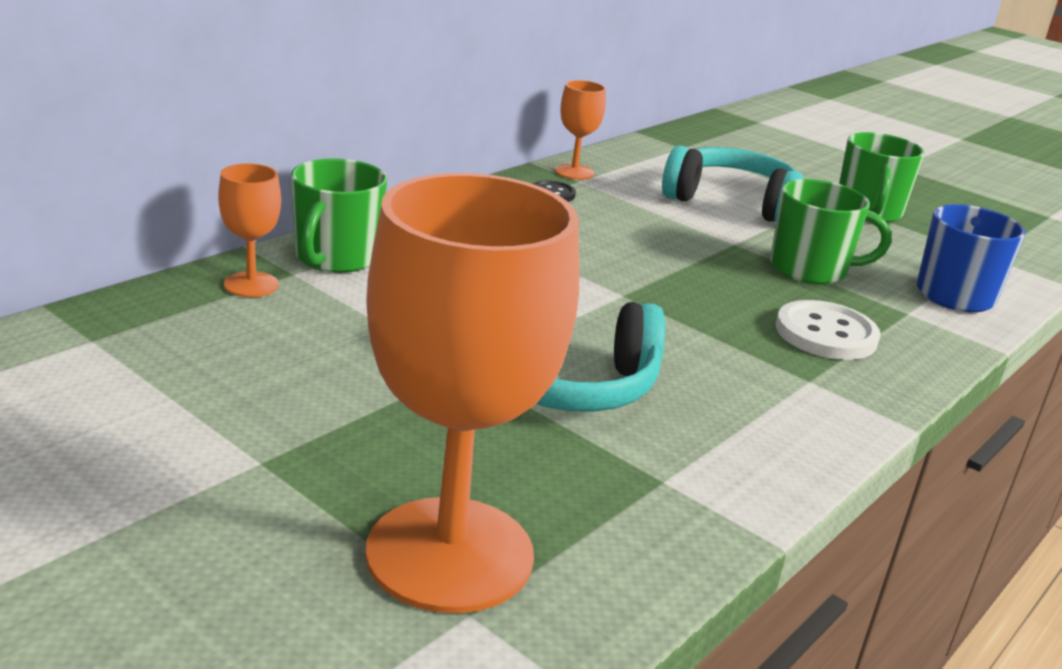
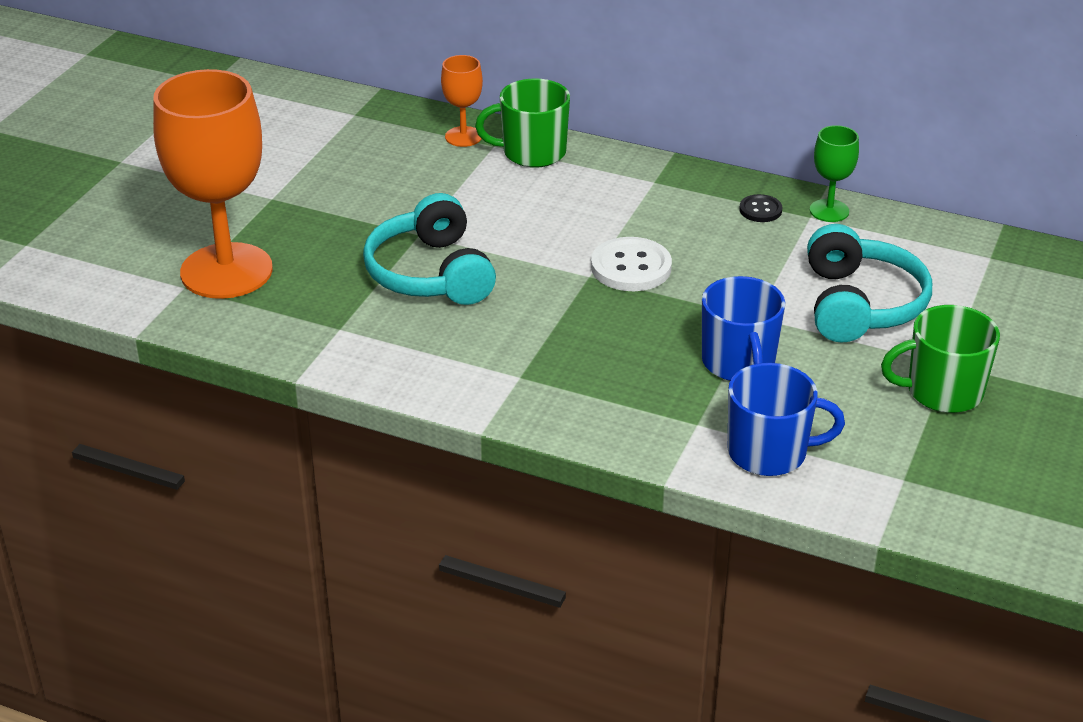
camera: 75 degrees right, 10 degrees up
orange goblet [555,80,606,180] -> green goblet [810,125,859,222]
green mug [770,179,891,285] -> blue mug [702,276,785,381]
white button [776,300,881,360] -> white button moved to [591,237,672,291]

